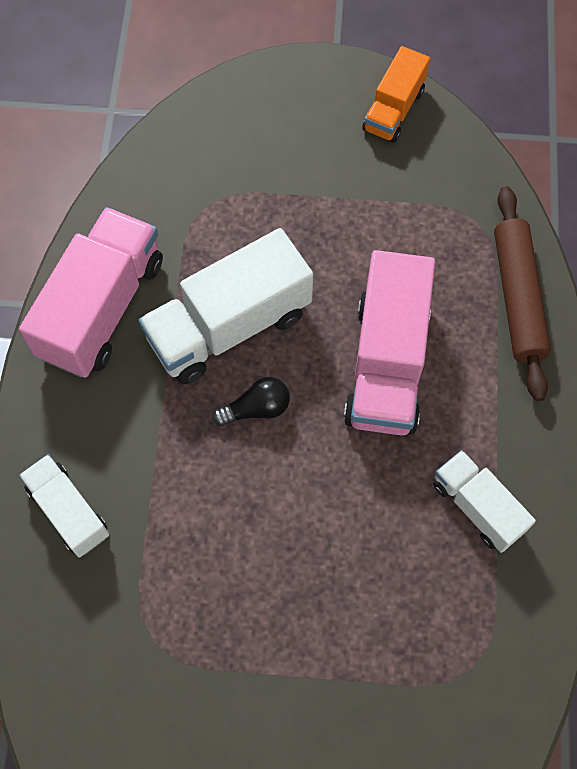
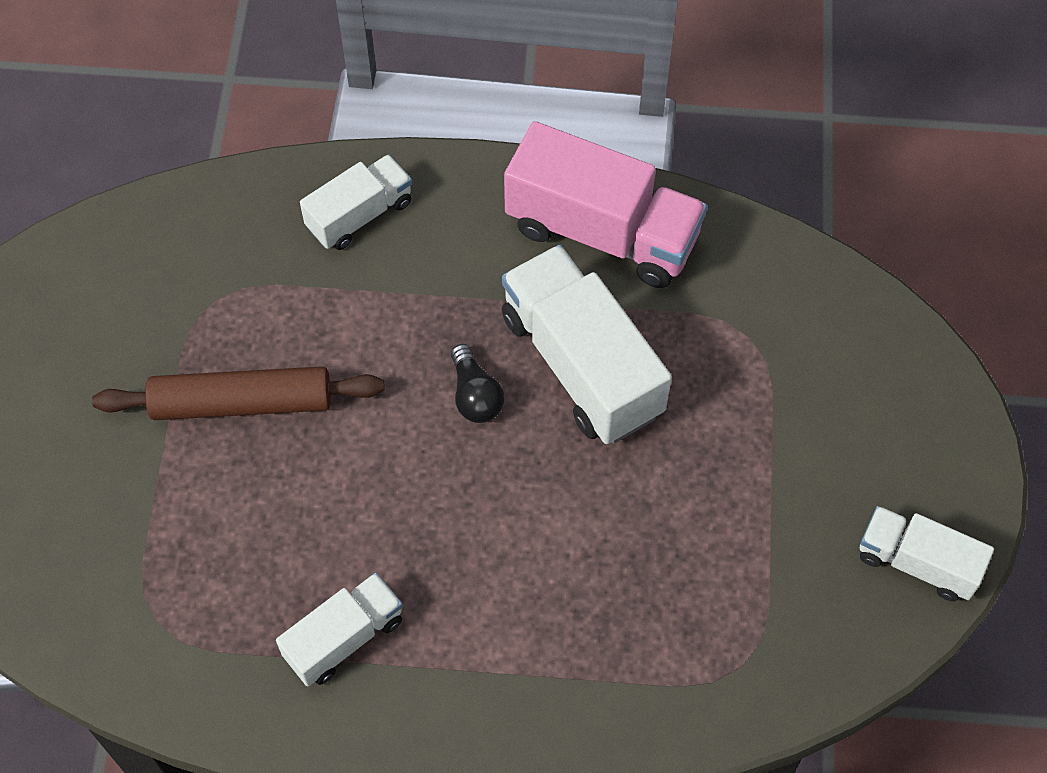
camera: 90 degrees right, 5 degrees down
pink truck [344,250,435,435] -> none
orange truck [362,46,430,143] -> white truck [860,506,994,602]
brown rolling pin [494,186,551,401] -> brown rolling pin moved to [92,366,384,420]

